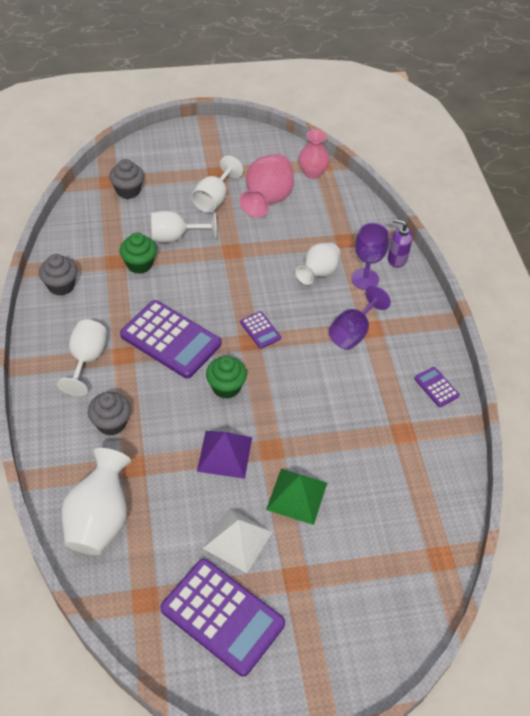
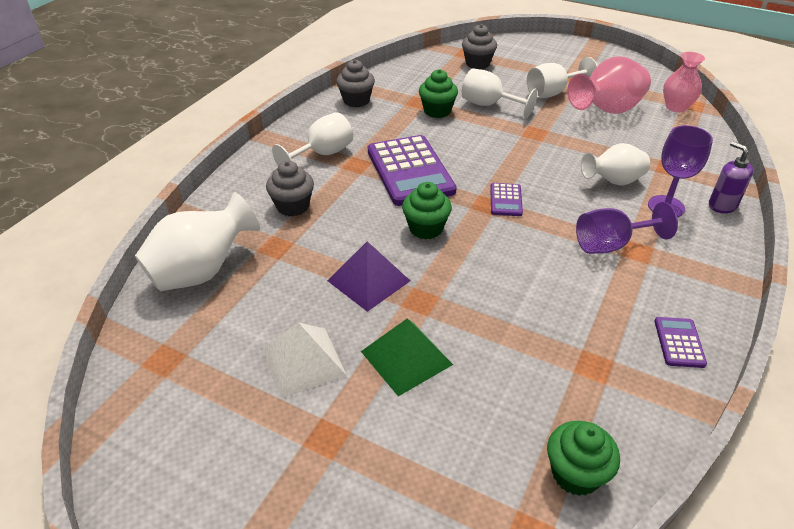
camera: 40 degrees right, 10 degrees down
purple calculator [161,559,285,677] -> none
none -> green cupcake [547,421,620,496]

